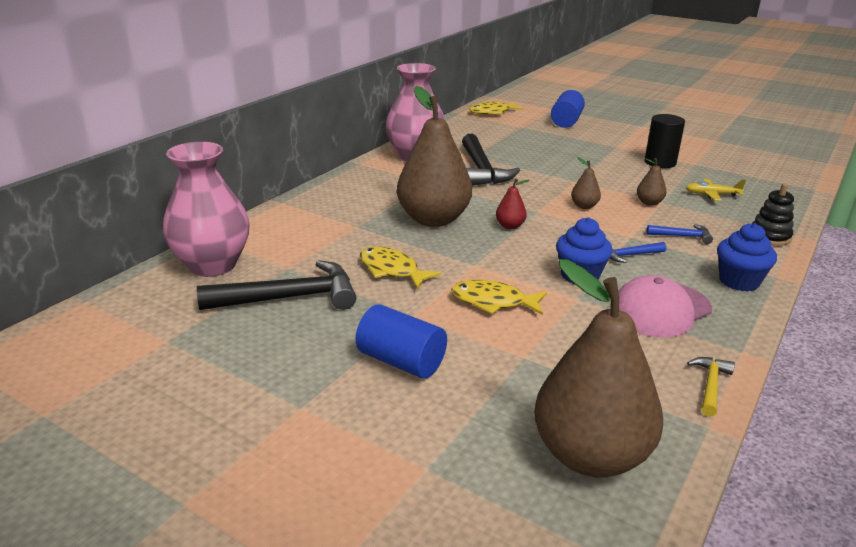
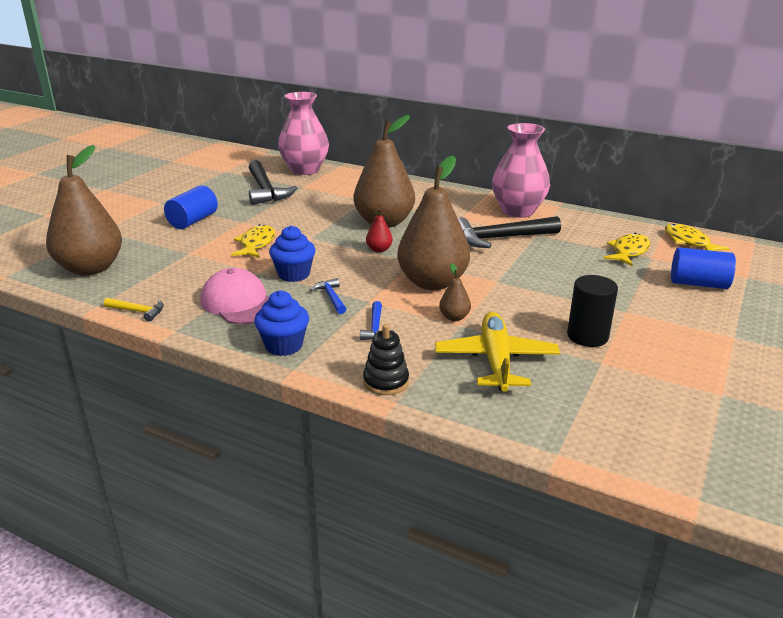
camera: 85 degrees right, 0 degrees up
yellow fish [360,247,441,289] -> yellow fish moved to [603,233,650,266]
brown pear [571,157,601,209] -> brown pear [397,156,470,290], size x2.46
yellow plane [686,179,746,201] -> yellow plane [435,312,560,392], size x1.89

